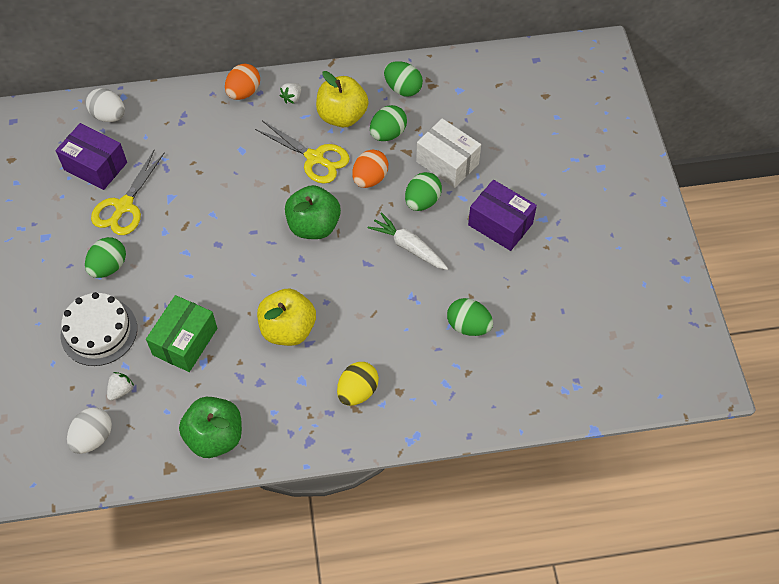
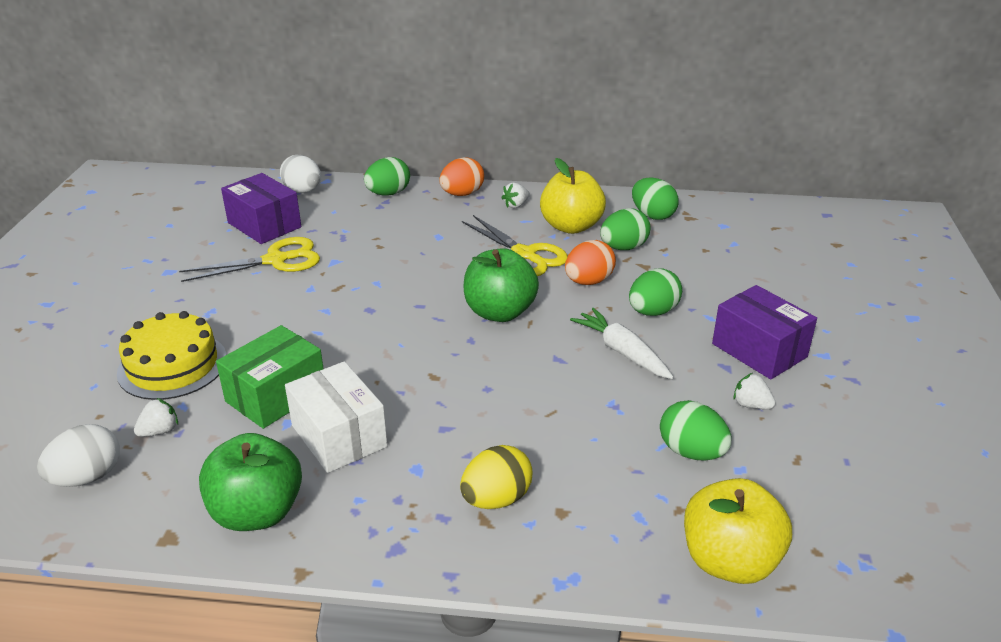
camera: 15 degrees right, 25 degrees down
white cake [60,292,137,366] -> yellow cake [117,311,227,400]
green egg [85,237,126,278] -> green egg moved to [364,157,410,196]
yellow scissors [91,150,165,235] -> yellow scissors turned 150 degrees counterclockwise [179,237,320,282]
yellow apple [257,288,316,346] -> yellow apple moved to [684,478,792,584]
white box [416,118,481,188] -> white box moved to [285,361,388,473]
none -> white strawberry [733,373,776,409]

